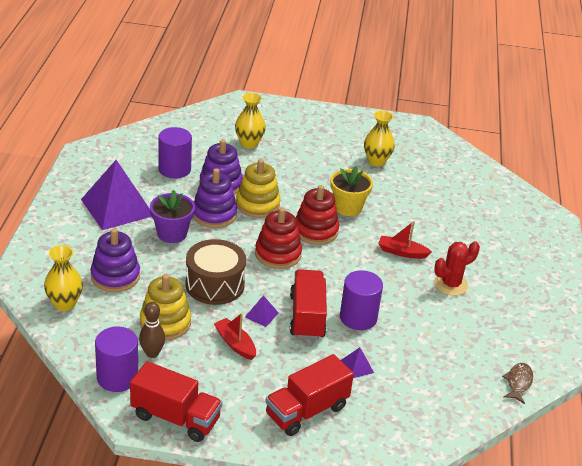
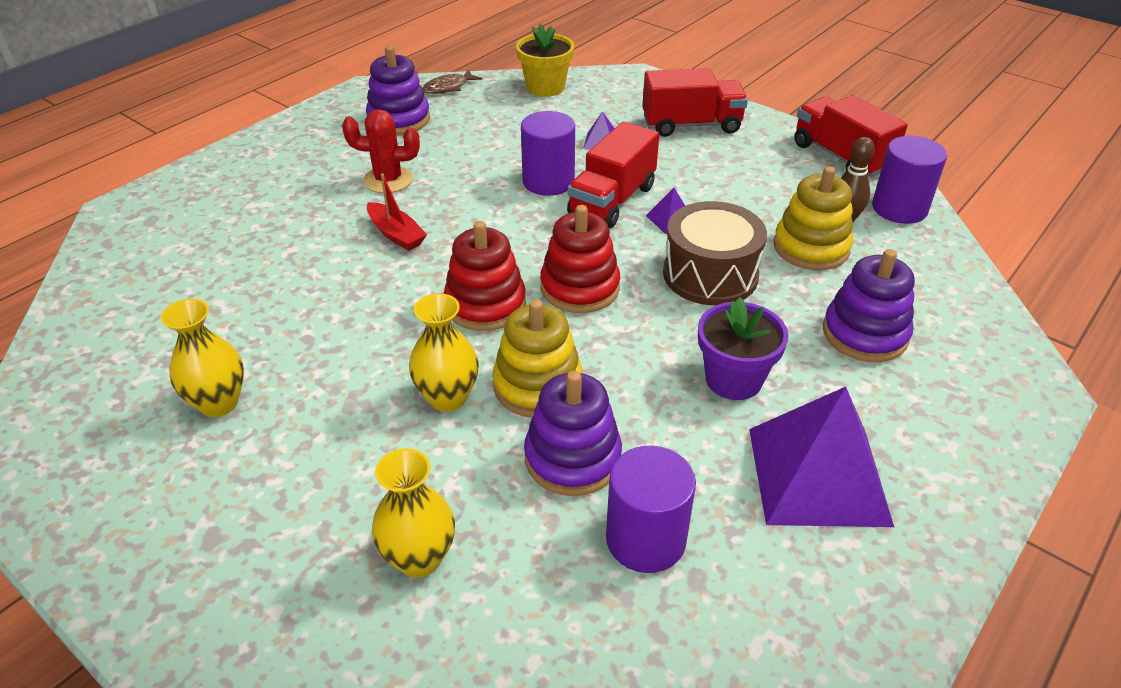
camera: 145 degrees left, 5 degrees up
yellow vase [44,245,83,311] -> yellow vase moved to [409,293,479,412]
purple stacking toy [193,168,237,228] -> purple stacking toy moved to [366,46,430,135]
red boat [214,313,256,360] -> none
yellow flower pot [330,166,373,216] -> yellow flower pot moved to [516,24,574,97]

